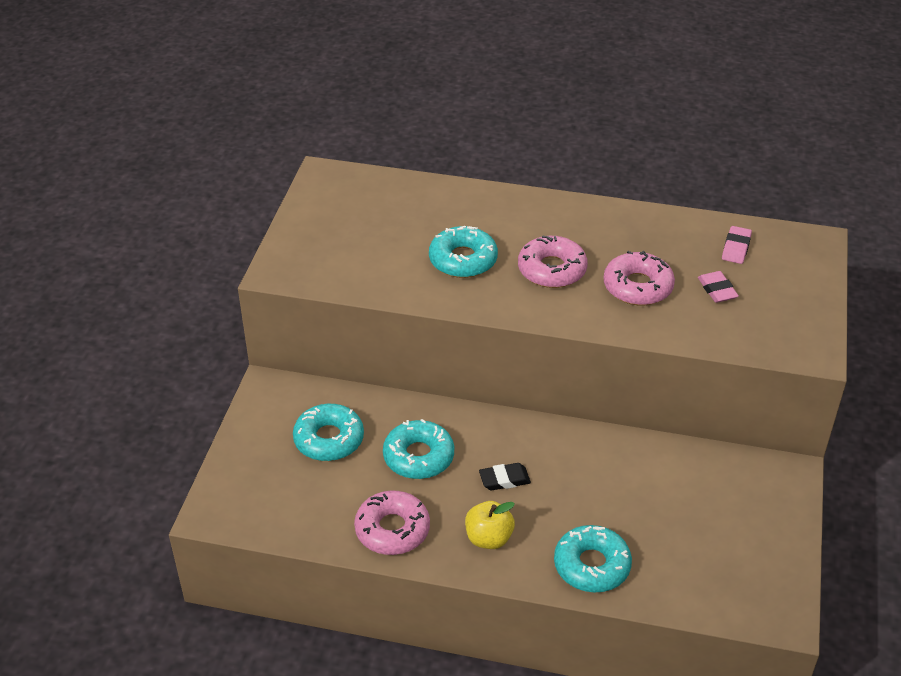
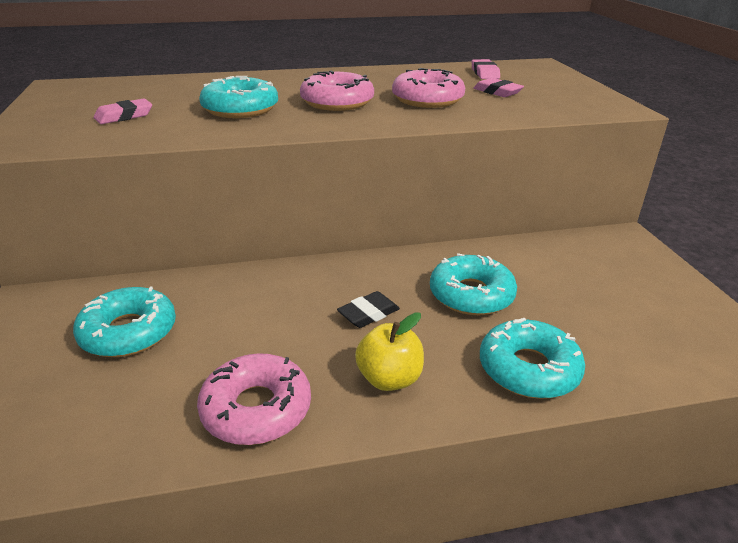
camera: 25 degrees left, 10 degrees down
turquoise donut [383,419,454,479] -> turquoise donut moved to [430,253,517,315]
none -> pink eraser [94,98,152,124]

